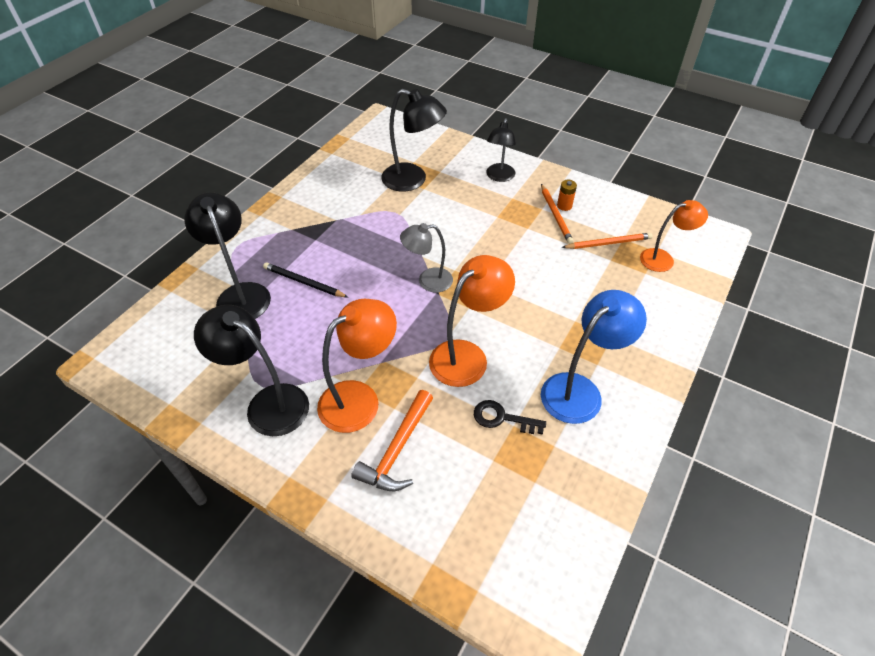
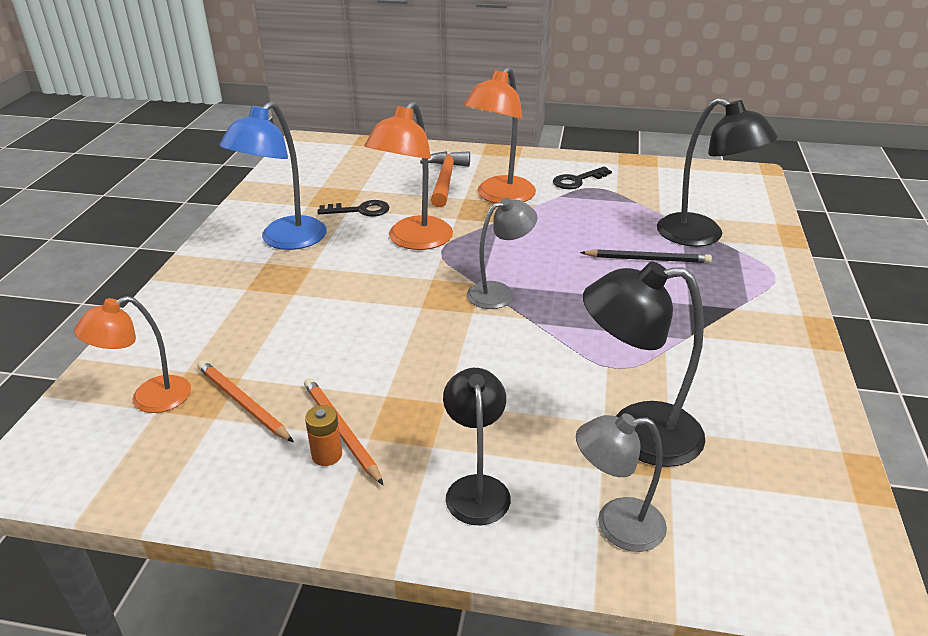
camera: 160 degrees right, 15 degrees down
black lamp [194,305,309,436] -> black key [553,166,612,189]
orange pencil [562,233,653,249] -> orange pencil turned 75 degrees clockwise [197,360,294,442]
none -> grey lamp [576,413,667,552]

